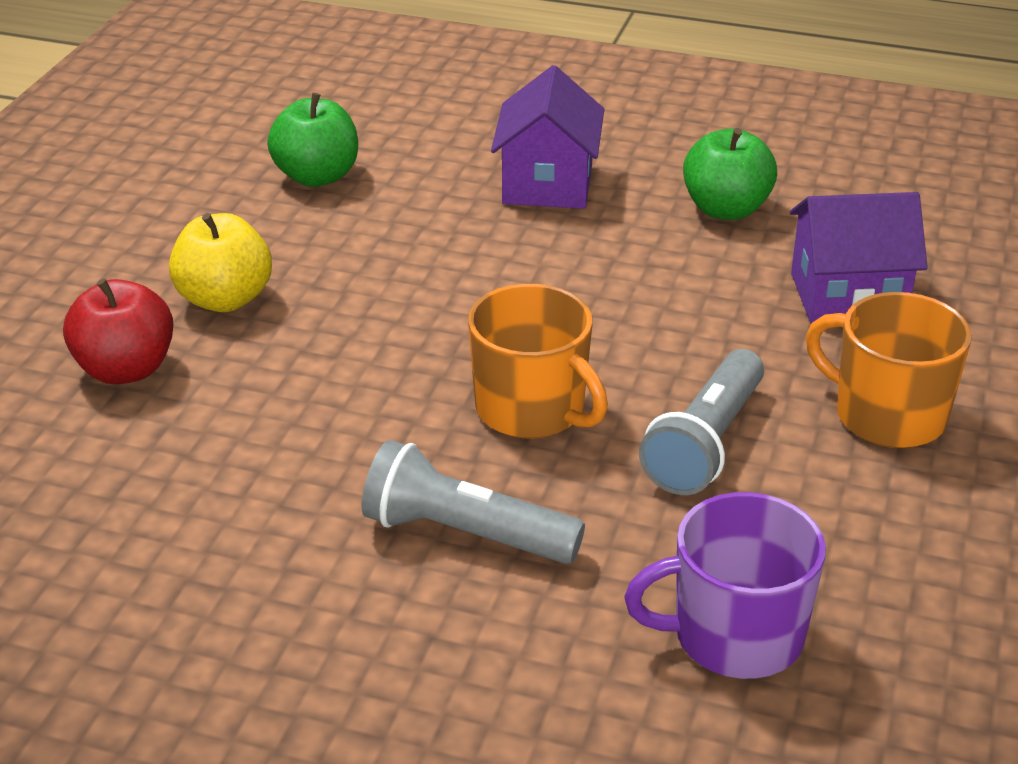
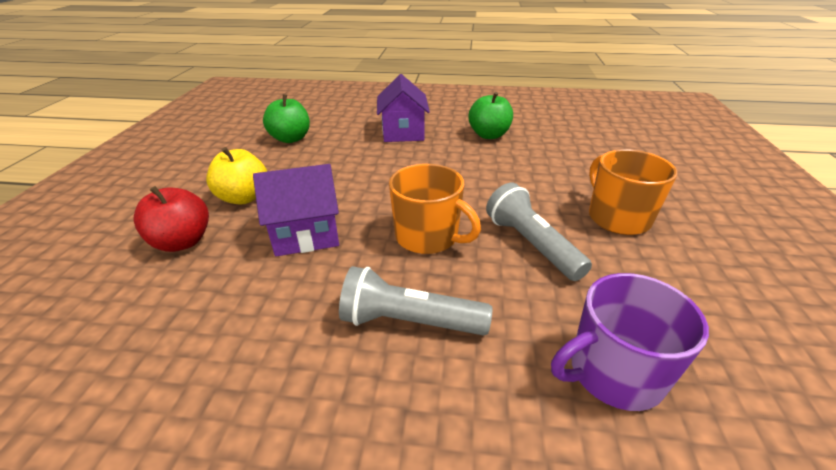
camera: 10 degrees left, 0 degrees up
grey flashlight [639,349,764,495] -> grey flashlight turned 135 degrees clockwise [486,183,592,281]
purple house [790,192,928,324] -> purple house moved to [253,164,339,256]
orange mug [806,292,972,448] -> orange mug turned 45 degrees clockwise [589,149,677,235]

